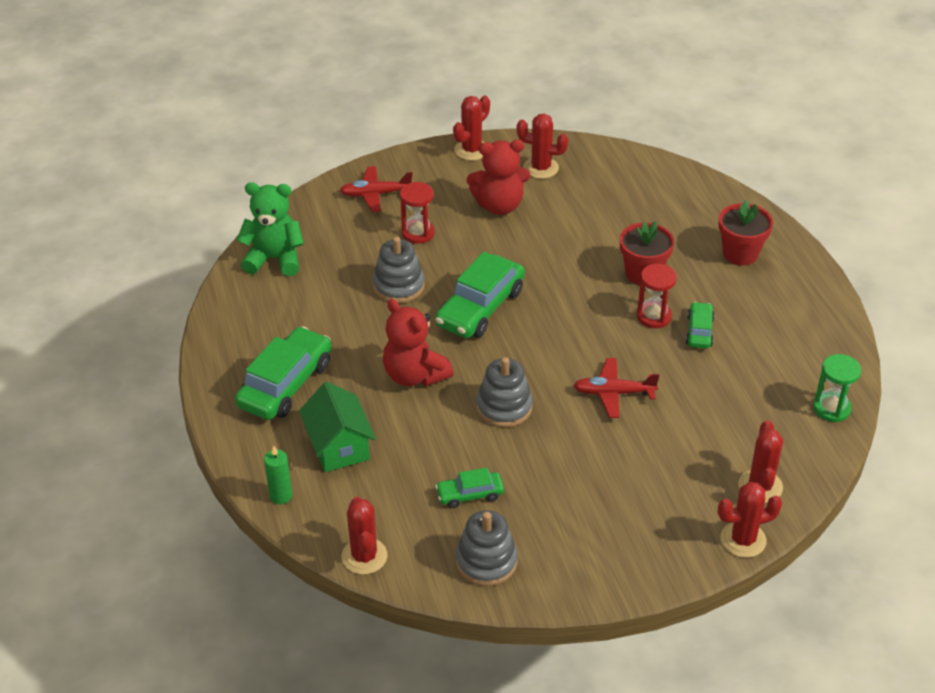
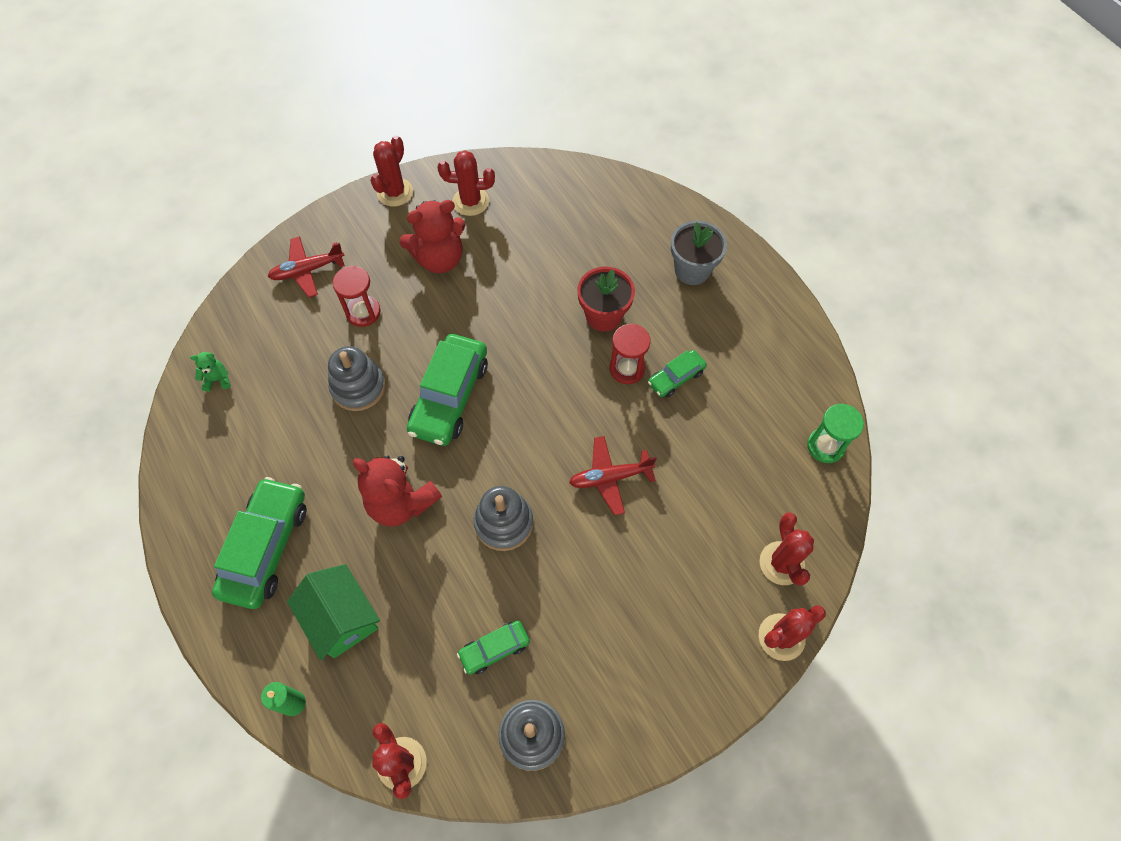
camera: 15 degrees left, 20 degrees up
green teddy bear [237,182,304,276] -> green teddy bear [190,352,230,392], size x0.45
green car [686,302,715,349] -> green car turned 120 degrees counterclockwise [648,350,707,397]
red flower pot [718,200,773,266] -> grey flower pot [671,221,727,285]

